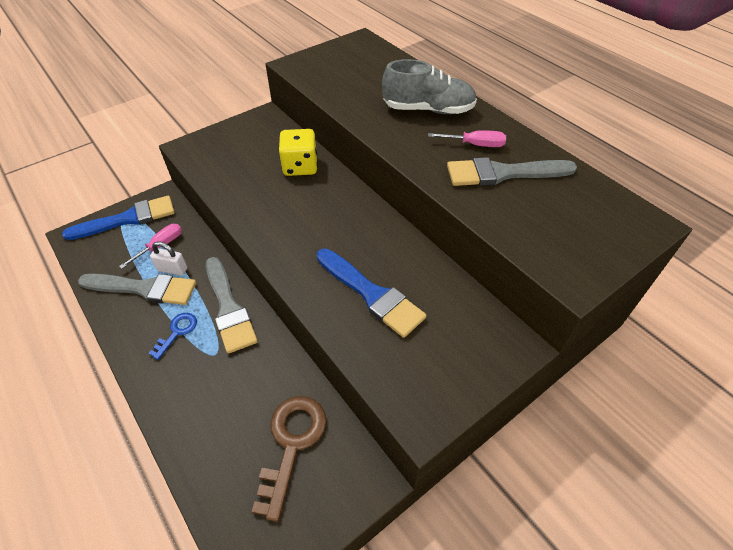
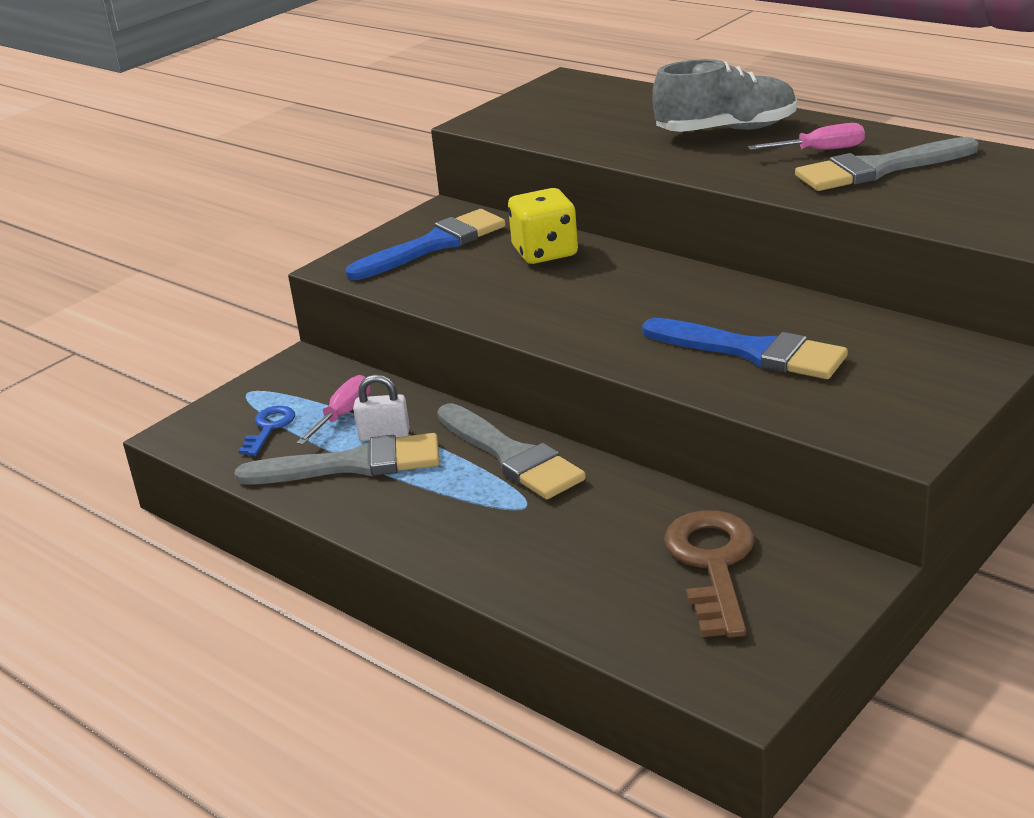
camera: 10 degrees left, 20 degrees down
blue brush [62,196,175,240] -> blue brush moved to [346,209,506,280]
blue key [148,313,197,360] -> blue key moved to [239,406,295,456]

